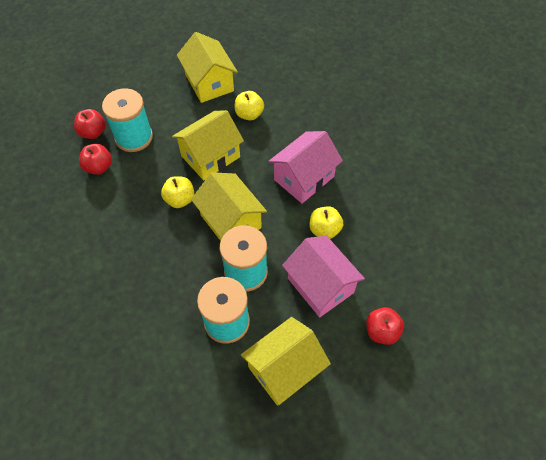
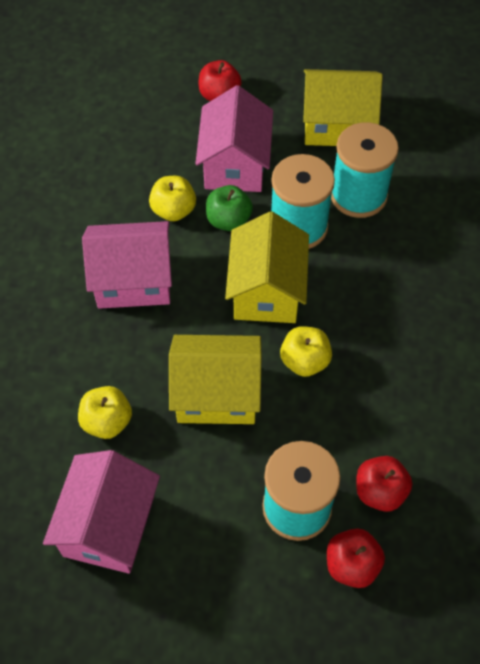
camera: 140 degrees left, 0 degrees up
yellow house [177,32,238,103] -> pink house [43,450,160,574]
none -> green apple [206,185,253,231]

